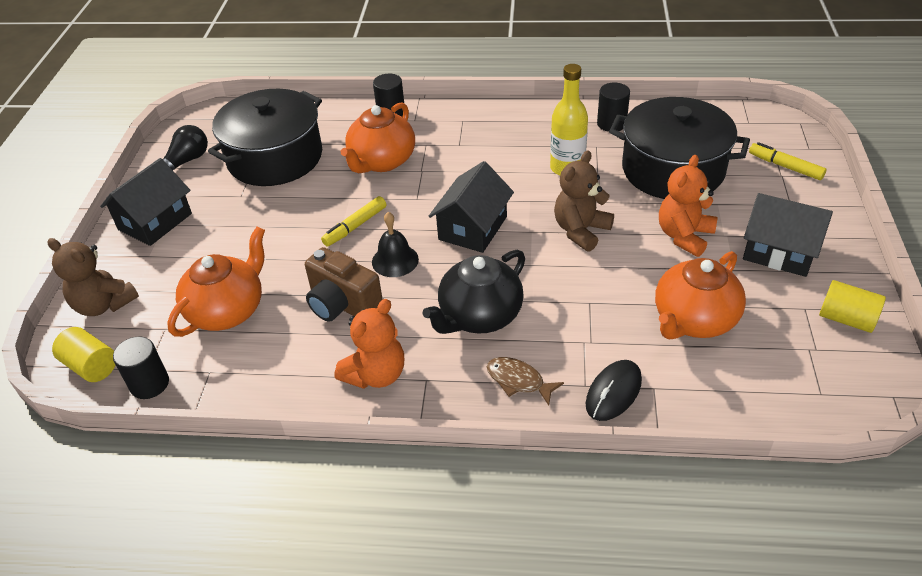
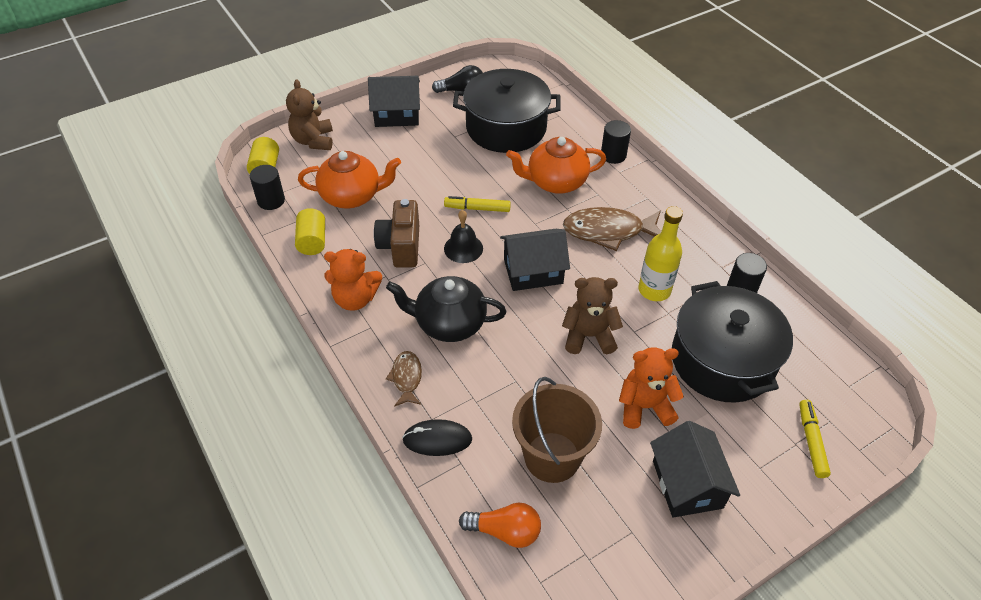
camera: 50 degrees right, 5 degrees up
orange teapot [655,251,746,339] -> brown bucket [512,377,602,483]
yellow cylinder [819,280,886,333] -> yellow cylinder moved to [295,208,325,255]
none -> orange light bulb [459,502,541,548]
none -> brown fish [563,207,661,251]

